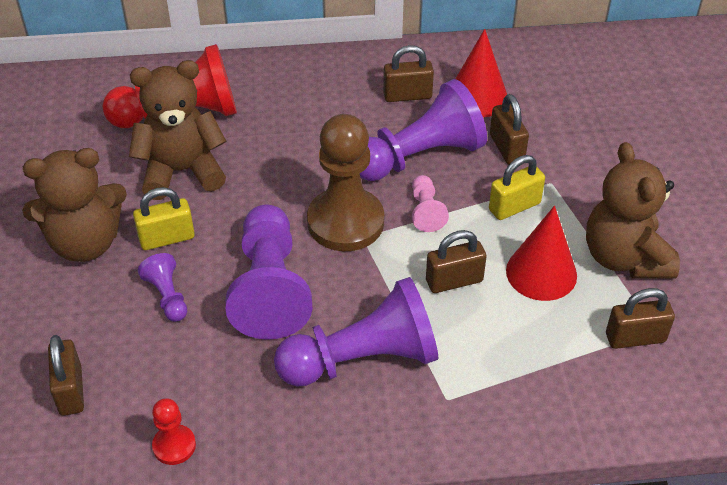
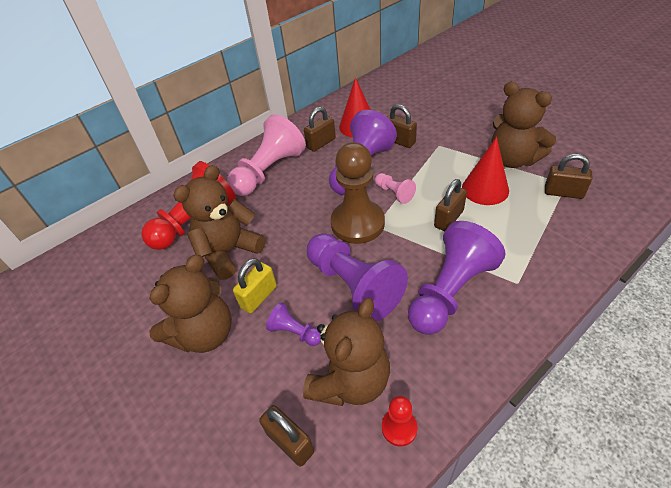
camera: 30 degrees left, 0 degrees up
yellow padlock [489,155,545,220] -> none
brown padlock [606,288,675,349] -> brown padlock turned 60 degrees clockwise [545,154,593,199]
none -> pink pawn [227,114,306,196]
none -> brown teddy bear [303,298,390,406]

